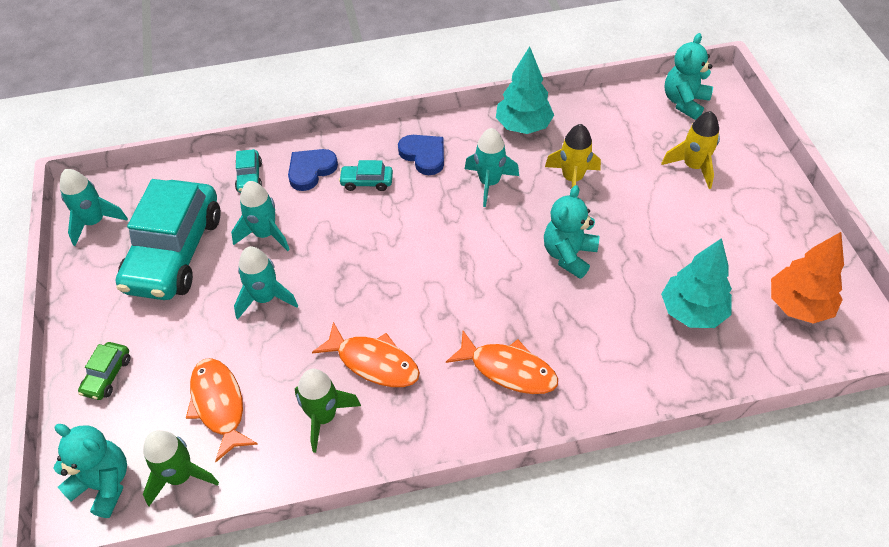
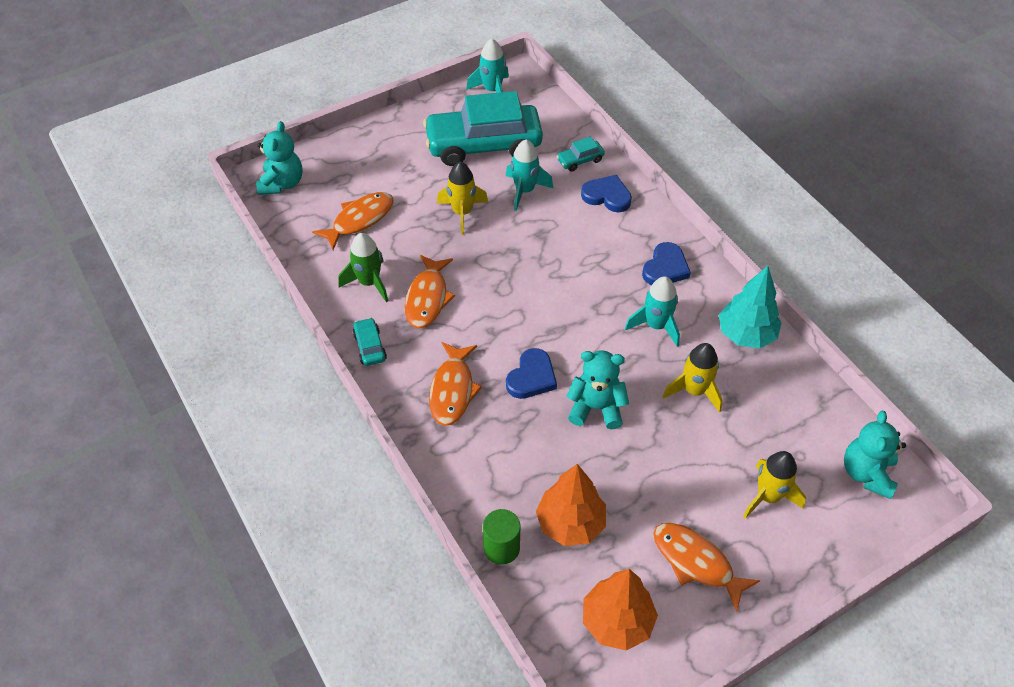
camera: 70 degrees right, 0 degrees up
green car [78,342,130,400] -> none
green rocket [143,430,219,506] -> none
turquoise rocket [234,246,298,319] -> yellow rocket [437,162,488,235]
turquoise car [339,160,393,191] -> turquoise car moved to [353,317,387,366]
turquoise tree [661,238,732,328] -> orange tree [536,464,606,546]
turquoise teddy bear [665,33,713,120] -> turquoise teddy bear turned 90 degrees counterclockwise [844,410,906,499]
none -> green cylinder [483,509,520,565]
none -> blue heart [506,348,557,399]
none -> orange fish [654,523,760,612]

